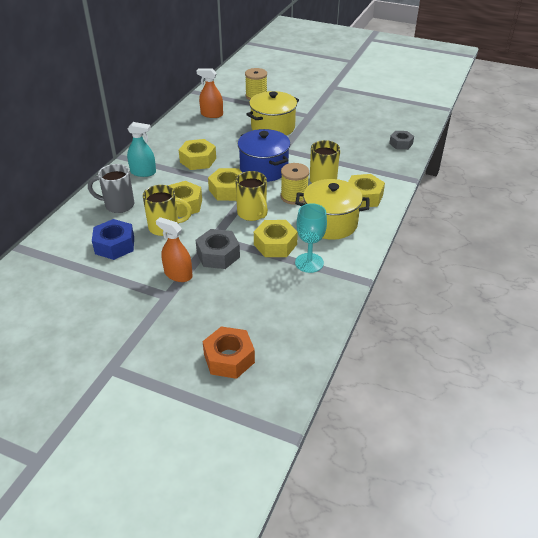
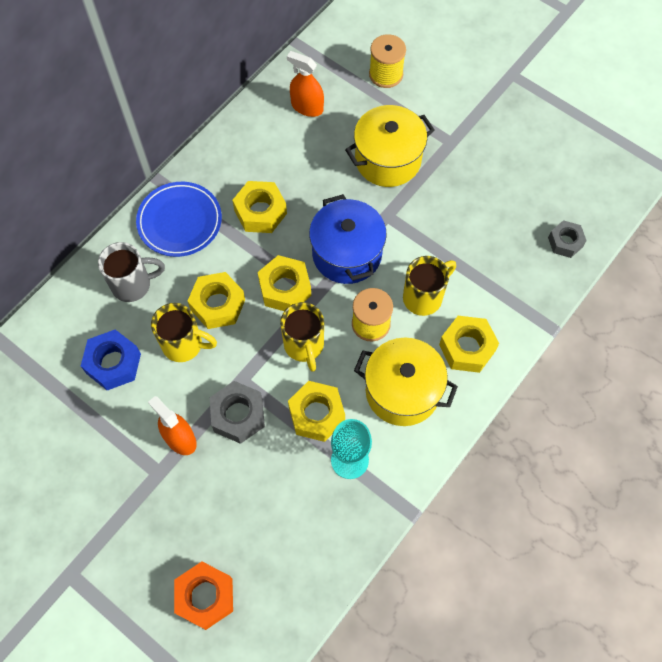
camera: 15 degrees right, 25 degrees up
grey mug [88,164,135,213] -> grey mug turned 150 degrees clockwise [98,242,165,302]
turquoise spray bottle [127,122,156,177] -> blue plate [136,182,222,257]

